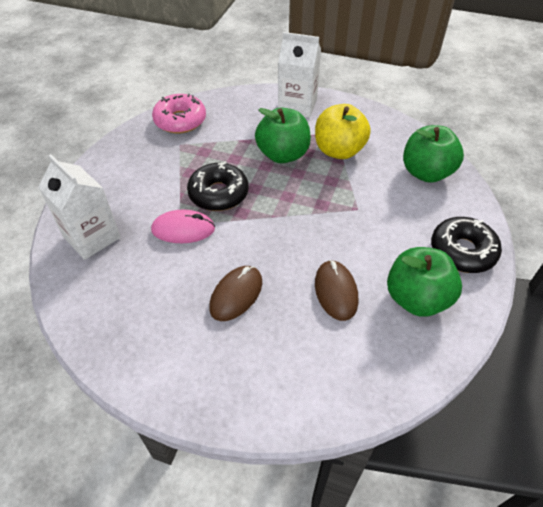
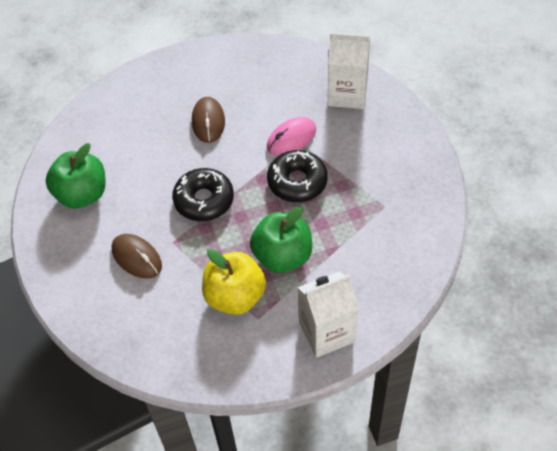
camera: 145 degrees right, 5 degrees up
pink donut [152,94,206,133] -> none
brown mouse [315,260,358,321] -> brown mouse moved to [112,234,162,279]
green apple [403,125,464,183] -> none
black donut [431,217,502,273] -> black donut moved to [172,168,234,221]

